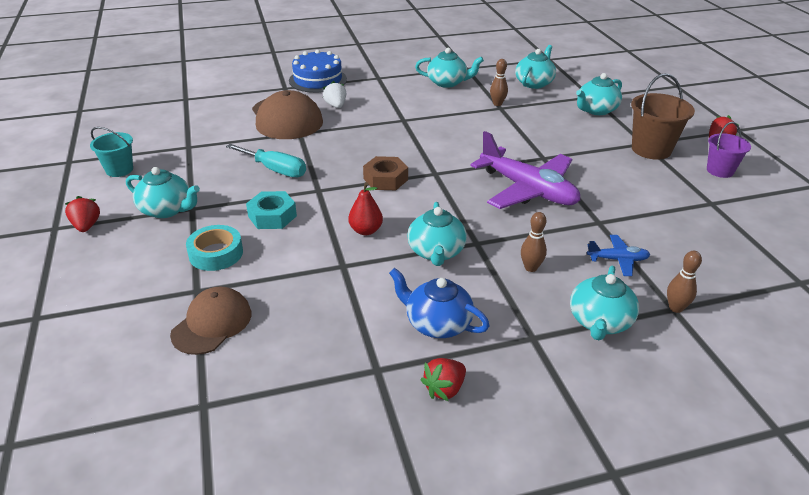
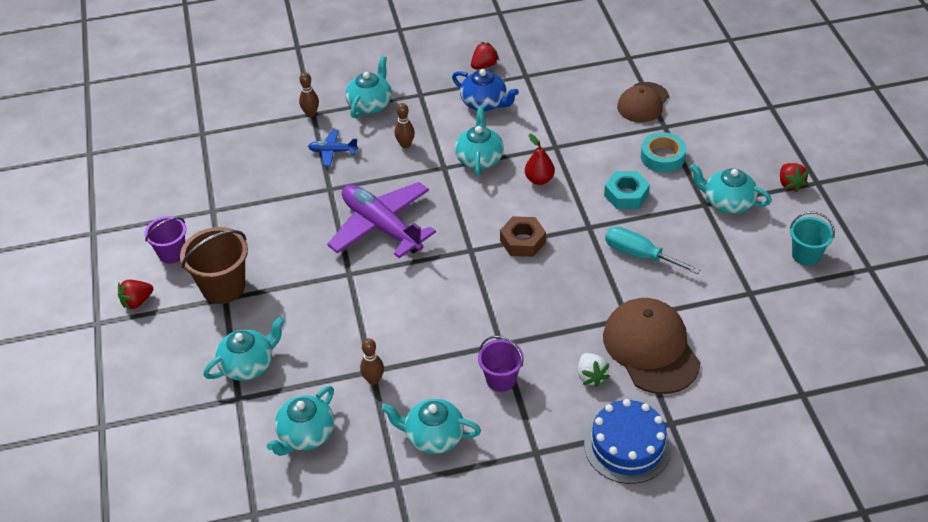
camera: 175 degrees left, 10 degrees up
none -> purple bucket [478,336,524,392]

